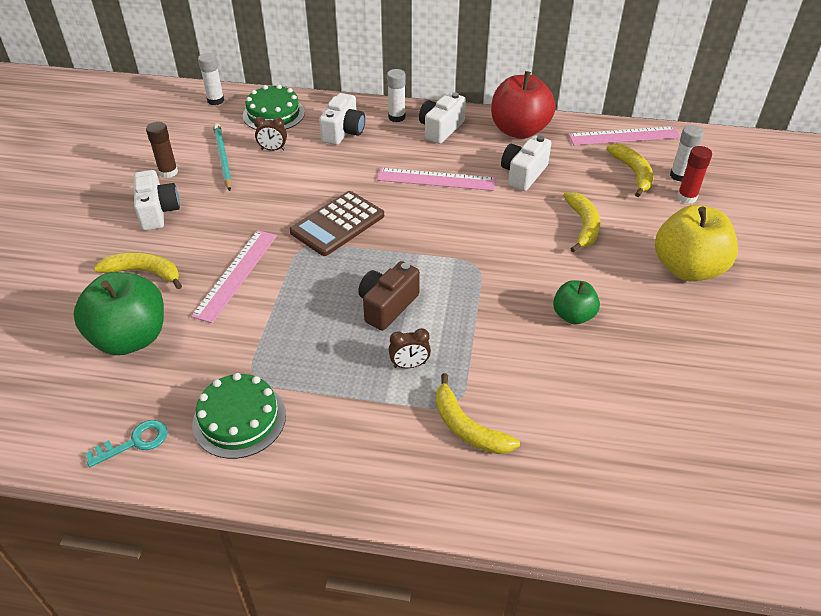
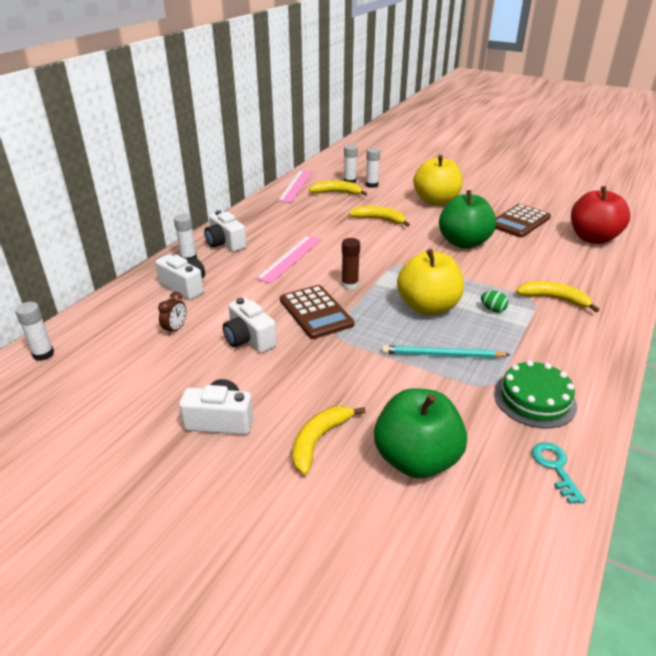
camera: 70 degrees left, 10 degrees down
brown glue stick [146,122,178,178] -> brown glue stick moved to [342,238,360,290]
pink ruler [191,230,277,323] -> none
turquoise pencil [213,123,232,191] -> turquoise pencil moved to [382,345,510,358]
green cake [243,84,305,130] -> none
brown camera [358,261,420,331] -> yellow apple [397,249,464,316]
brown clock [389,328,431,368] -> green egg [481,291,508,312]
yellow banana [436,373,520,454] -> yellow banana turned 135 degrees counterclockwise [516,281,599,312]
red apple [491,71,556,139] -> red apple moved to [571,186,630,244]
white camera [501,135,551,191] -> white camera moved to [223,298,277,353]
green apple [553,280,600,324] -> green apple [439,190,496,249], size x1.80
red glue stick [677,146,712,204] -> white glue stick [366,148,380,188]
none -> brown calculator [495,204,551,238]

